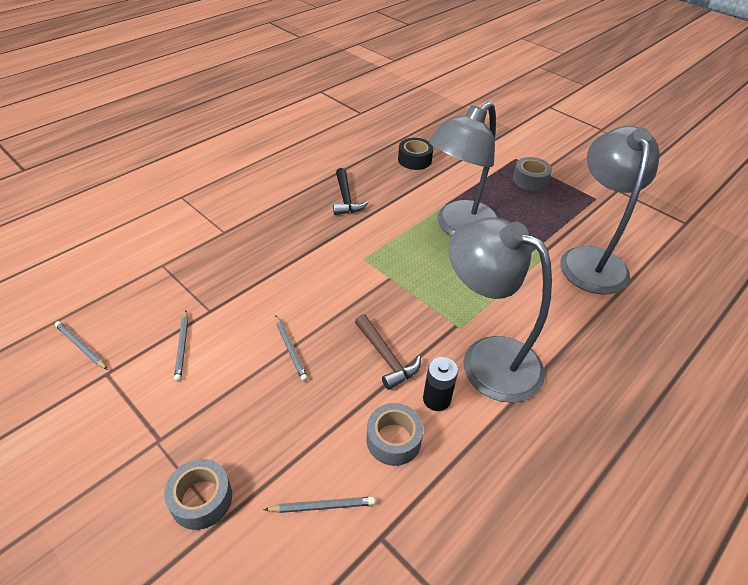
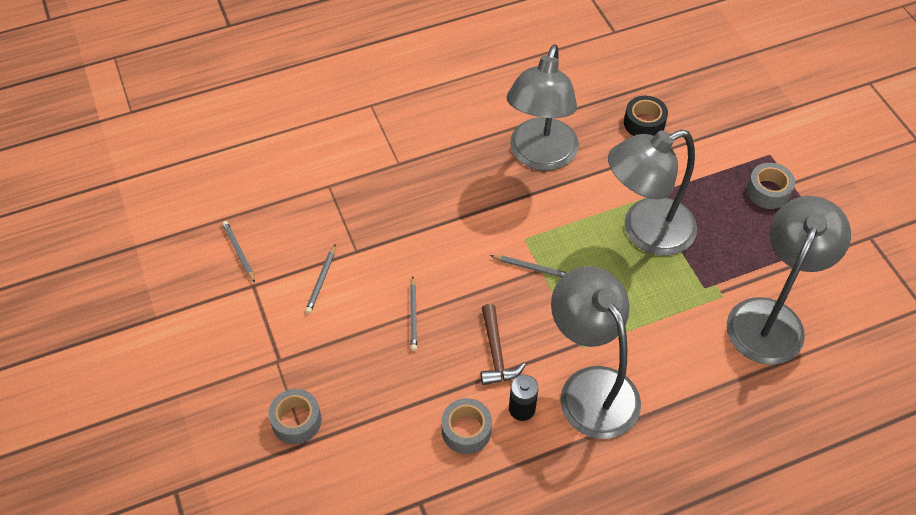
camera: 25 degrees right, 10 degrees up
grey pencil [264,497,375,513] -> grey pencil moved to [490,255,566,278]
black hammer [333,168,369,215] -> grey lamp [506,44,579,171]

